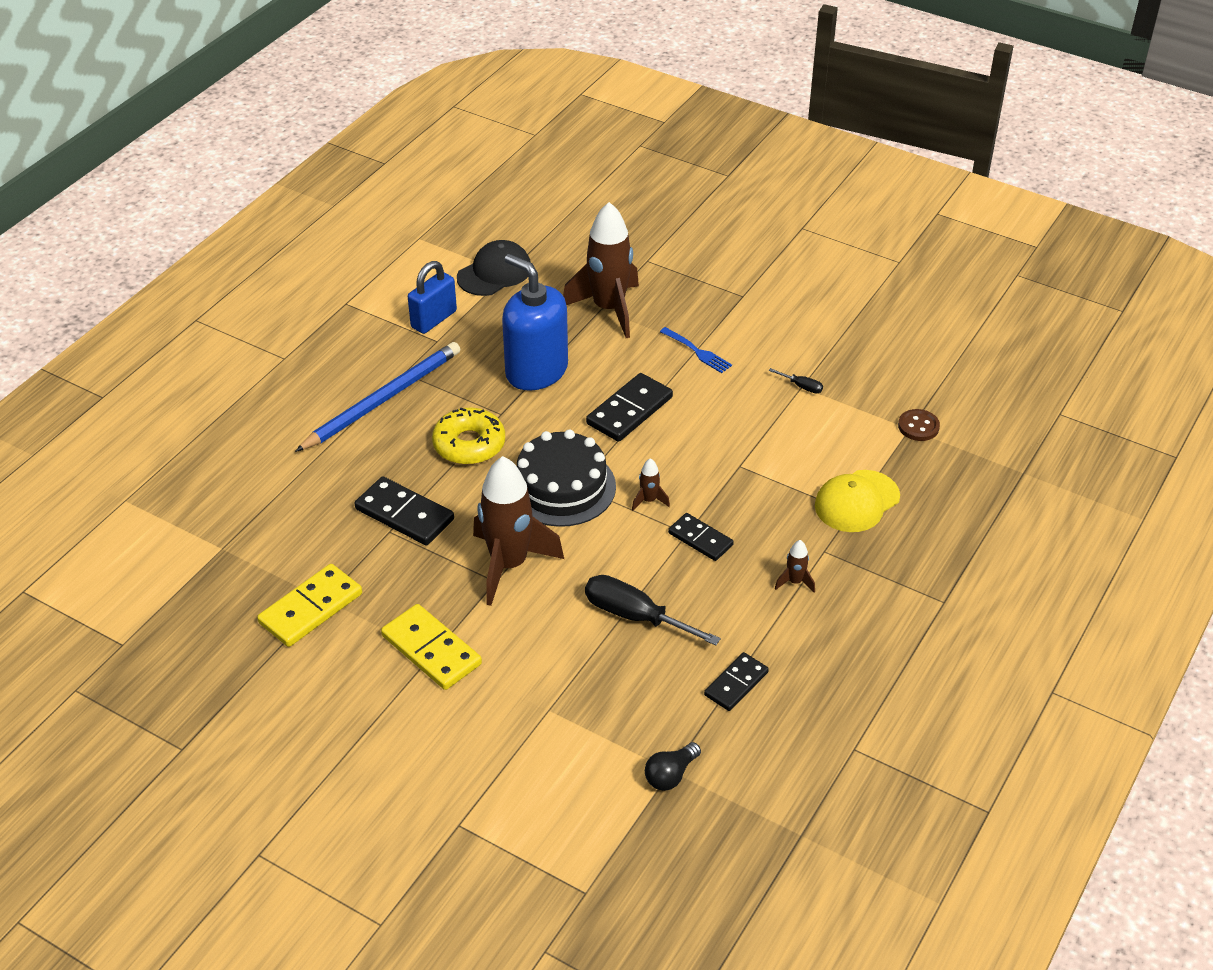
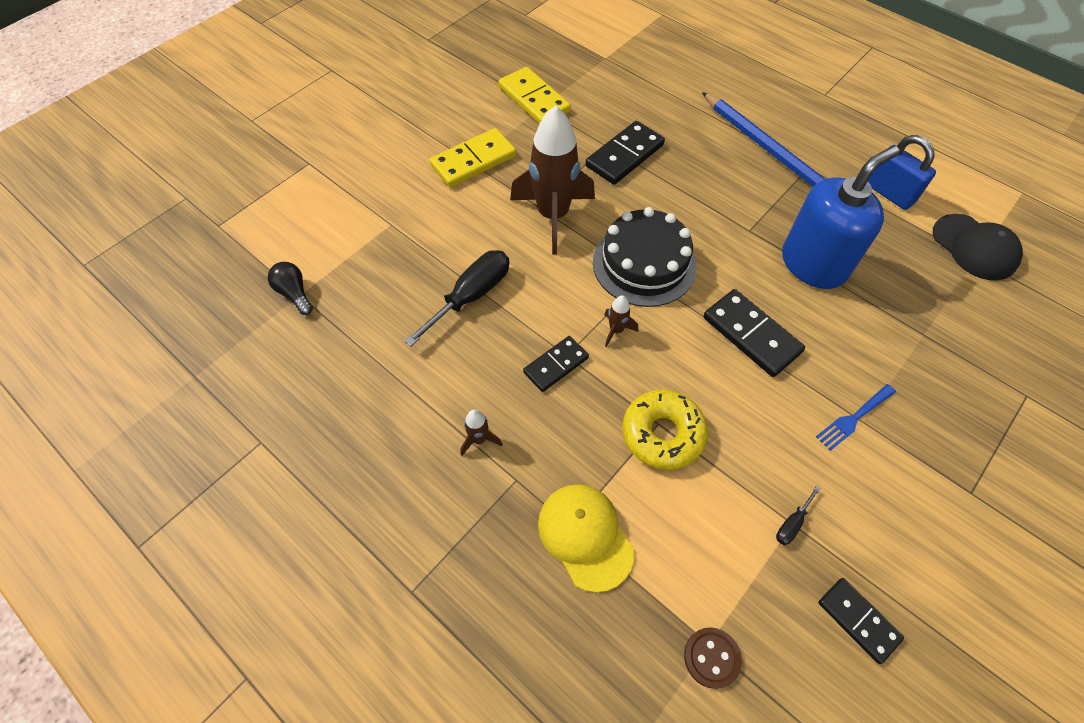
camera: 100 degrees right, 15 degrees up
yellow donut [432,408,505,465] -> yellow donut moved to [622,390,708,470]
brown rocket [563,202,639,338] -> none
black domino [704,652,769,711] -> black domino moved to [818,578,904,664]

